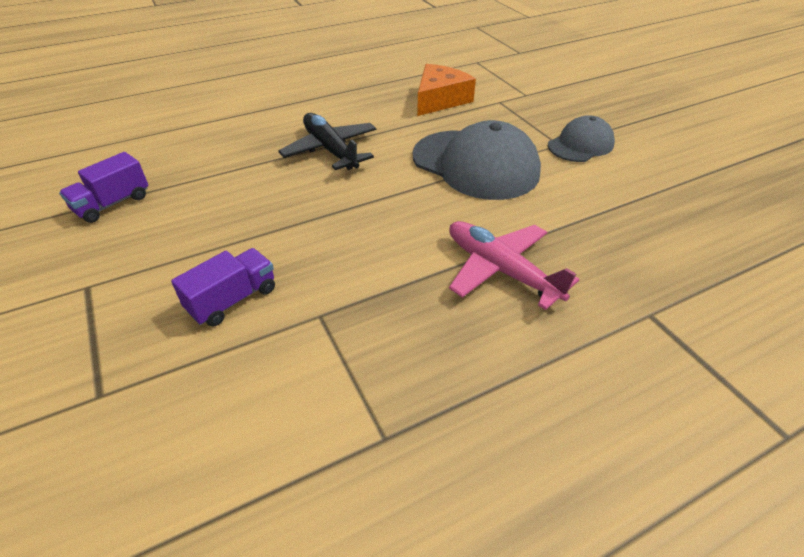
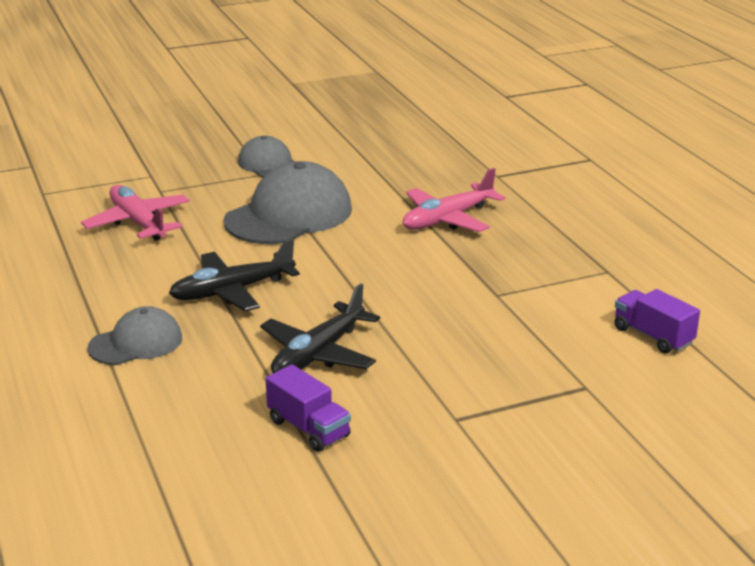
camera: 85 degrees left, 15 degrees down
purple truck [171,248,275,327] -> purple truck moved to [614,289,700,354]
orange cheese [417,64,476,116] -> pink plane [81,185,190,241]
none -> grey cap [87,306,182,365]
none -> black plane [260,284,380,373]

